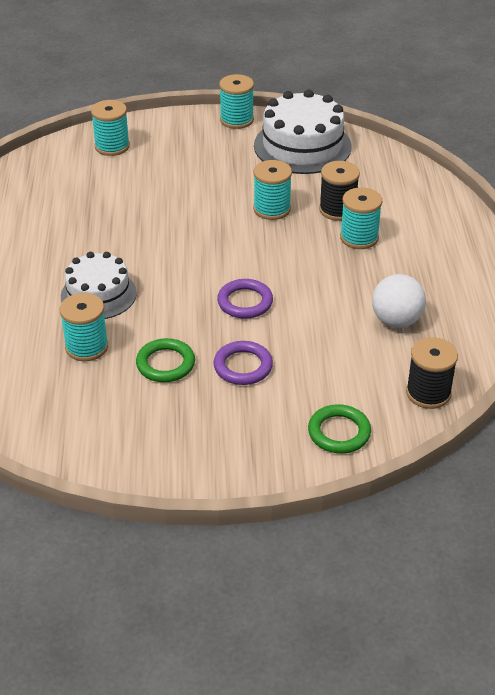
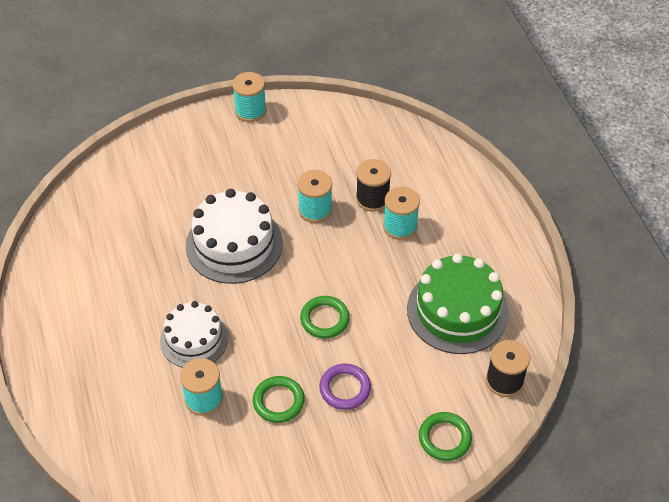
camera: 15 degrees left, 10 degrees up
turquoise spool [91,100,130,156] -> none
purple ring [217,279,273,319] -> green ring [300,296,350,338]
white cake [254,90,352,174] -> white cake moved to [186,189,283,284]
white ball [372,274,426,328] -> green cake [407,253,509,354]

